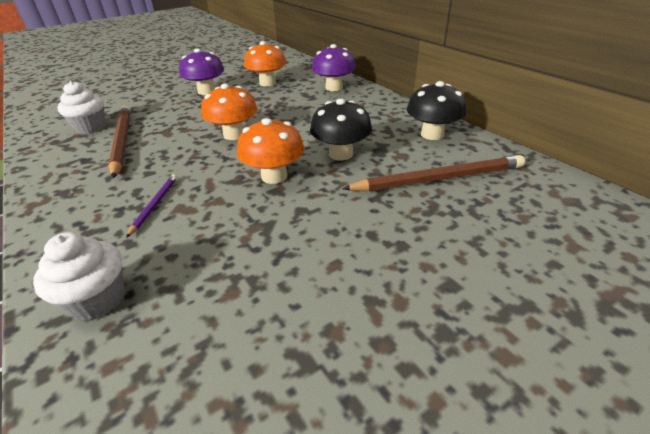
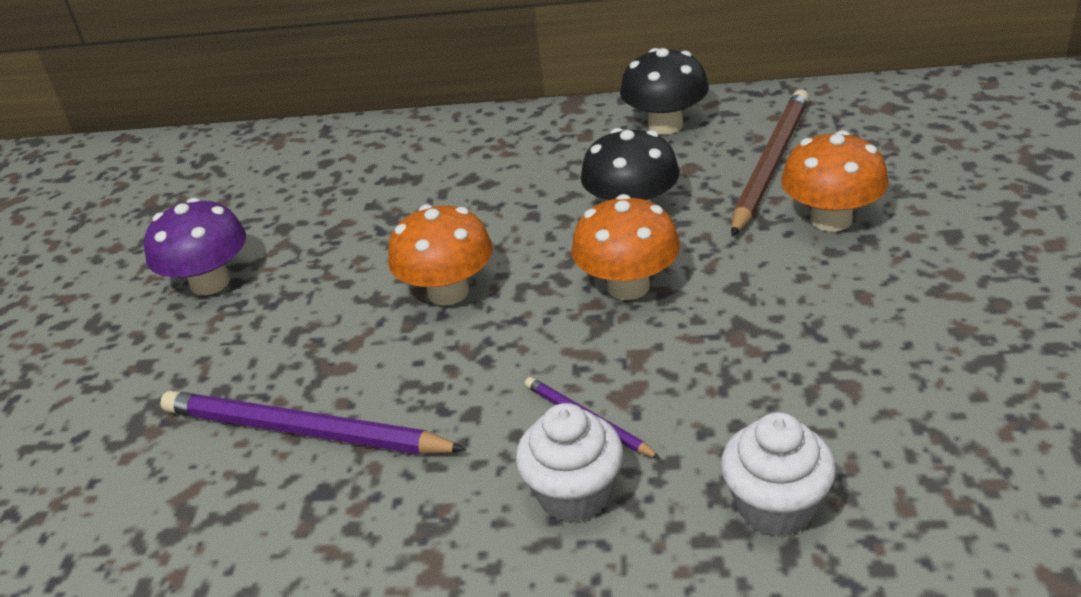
camera: 50 degrees left, 0 degrees up
white cupcake [57,81,106,134] -> white cupcake moved to [516,403,623,523]
brown pencil [108,106,130,178] -> purple pencil [160,391,467,454]
orange mushroom [244,41,286,86] -> orange mushroom moved to [781,130,888,232]
purple mushroom [312,44,356,91] -> none

